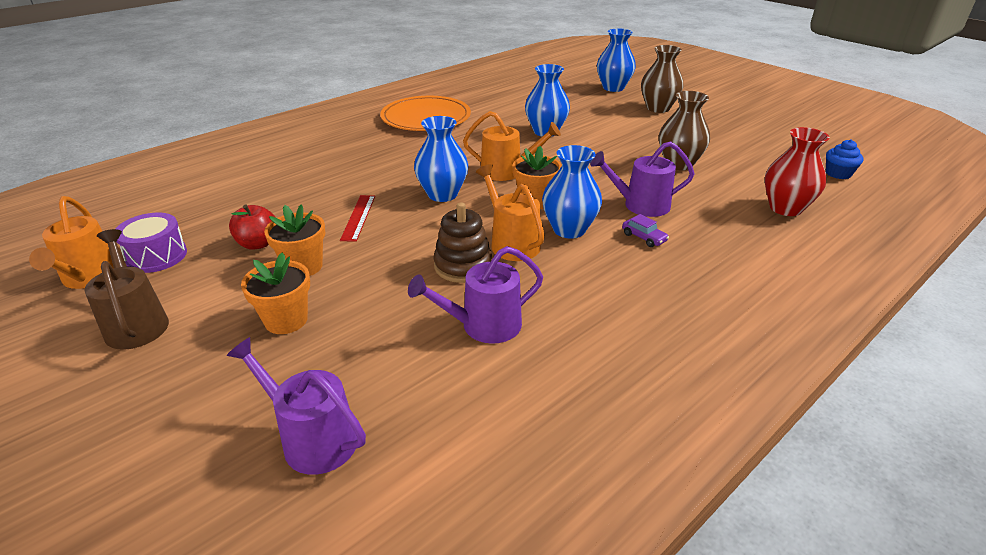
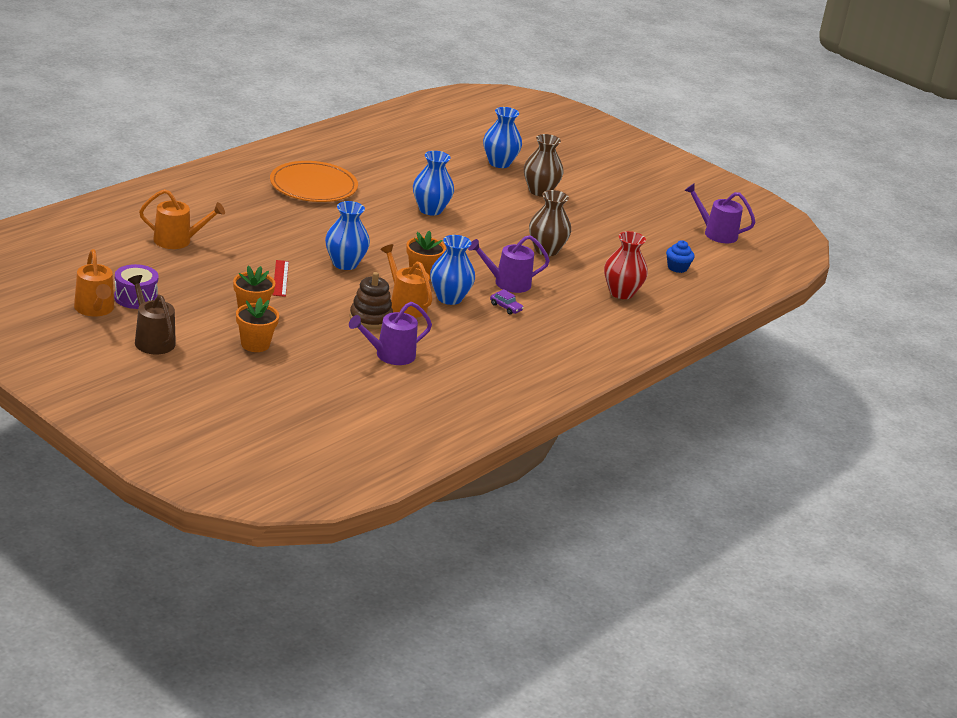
camera: 10 degrees left, 5 degrees down
purple watering can [227,337,366,475] -> purple watering can moved to [684,183,756,243]
red apple [229,205,276,250] -> none
orange watering can [463,111,561,181] -> orange watering can moved to [139,189,225,249]

